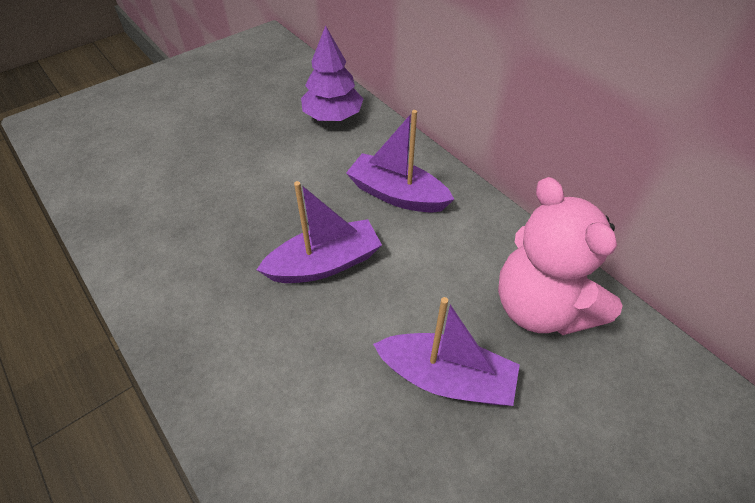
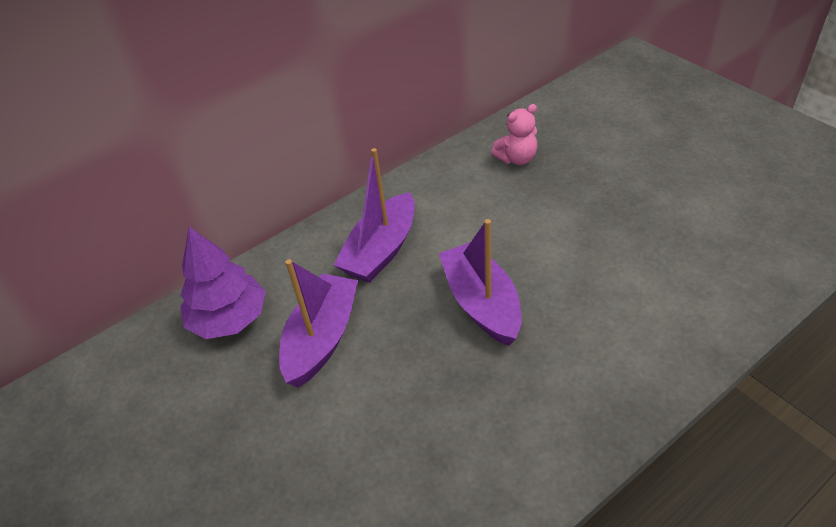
camera: 85 degrees left, 5 degrees down
purple boat [373,297,520,406] -> purple boat moved to [279,259,358,387]
pink teddy bear [498,177,623,335] -> pink teddy bear [491,104,538,165], size x0.47

